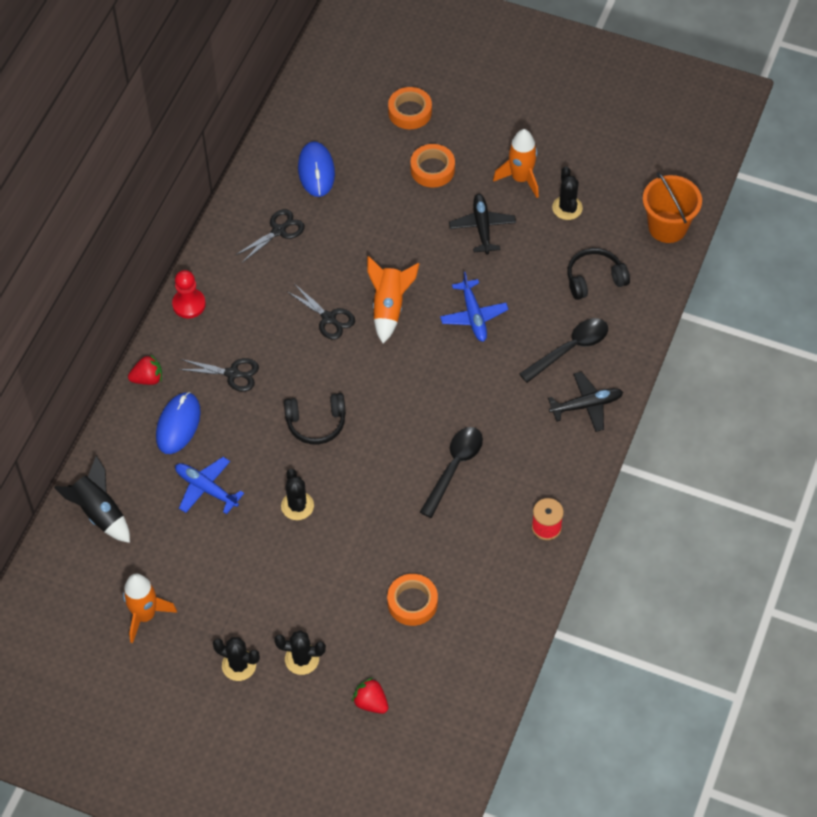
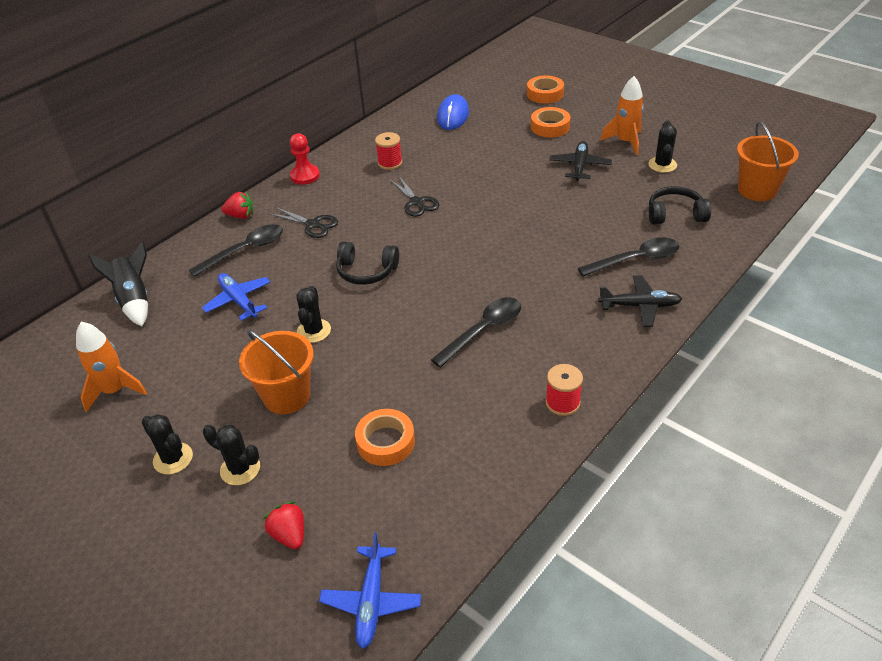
camera: 20 degrees right, 15 degrees down
blue mouse [156,392,201,454] -> black spoon [189,224,283,277]
black scissors [236,209,305,263] -> none
orange rocket [367,256,420,343] -> none
blue plane [440,272,509,342] -> blue plane moved to [319,533,421,649]
none -> orange bucket [239,330,314,414]
none -> red spool [375,132,402,170]

